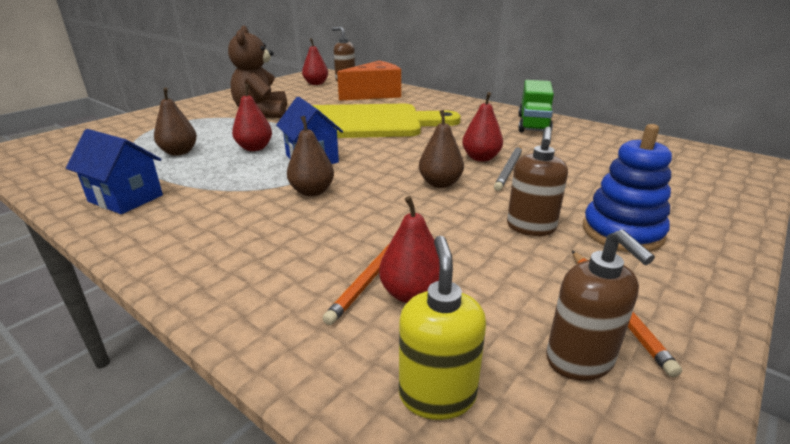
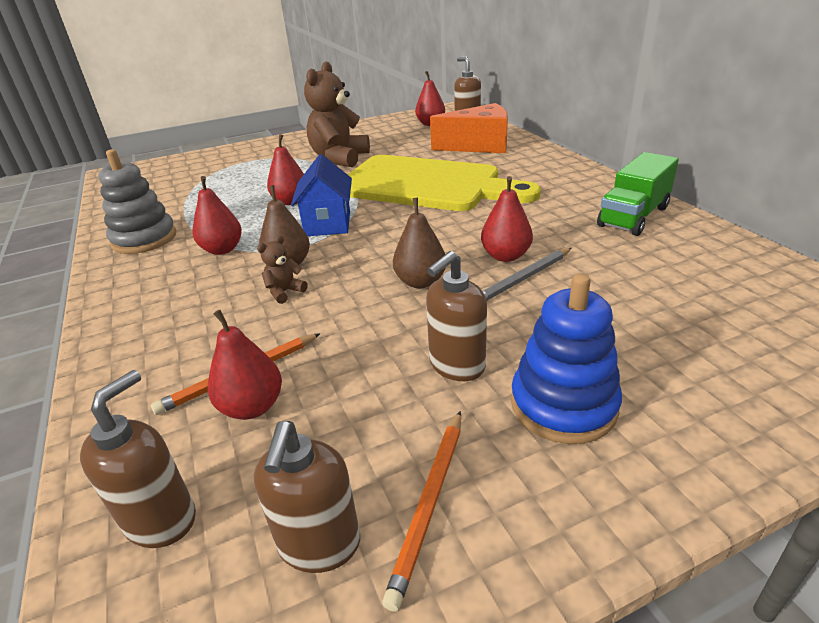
camera: 30 degrees right, 5 degrees up
blue house [66,129,163,214] -> grey stacking toy [98,149,176,254]
brown pear [154,87,197,156] -> none
yellow soap dispenser [399,236,486,420] -> brown soap dispenser [80,370,196,548]
none -> red pear [193,176,242,255]
none -> brown teddy bear [257,235,308,304]

